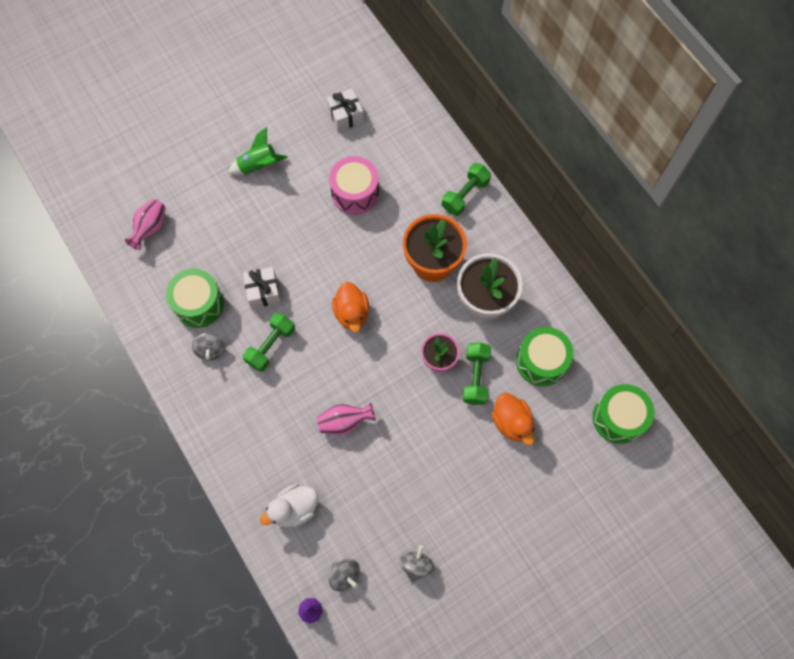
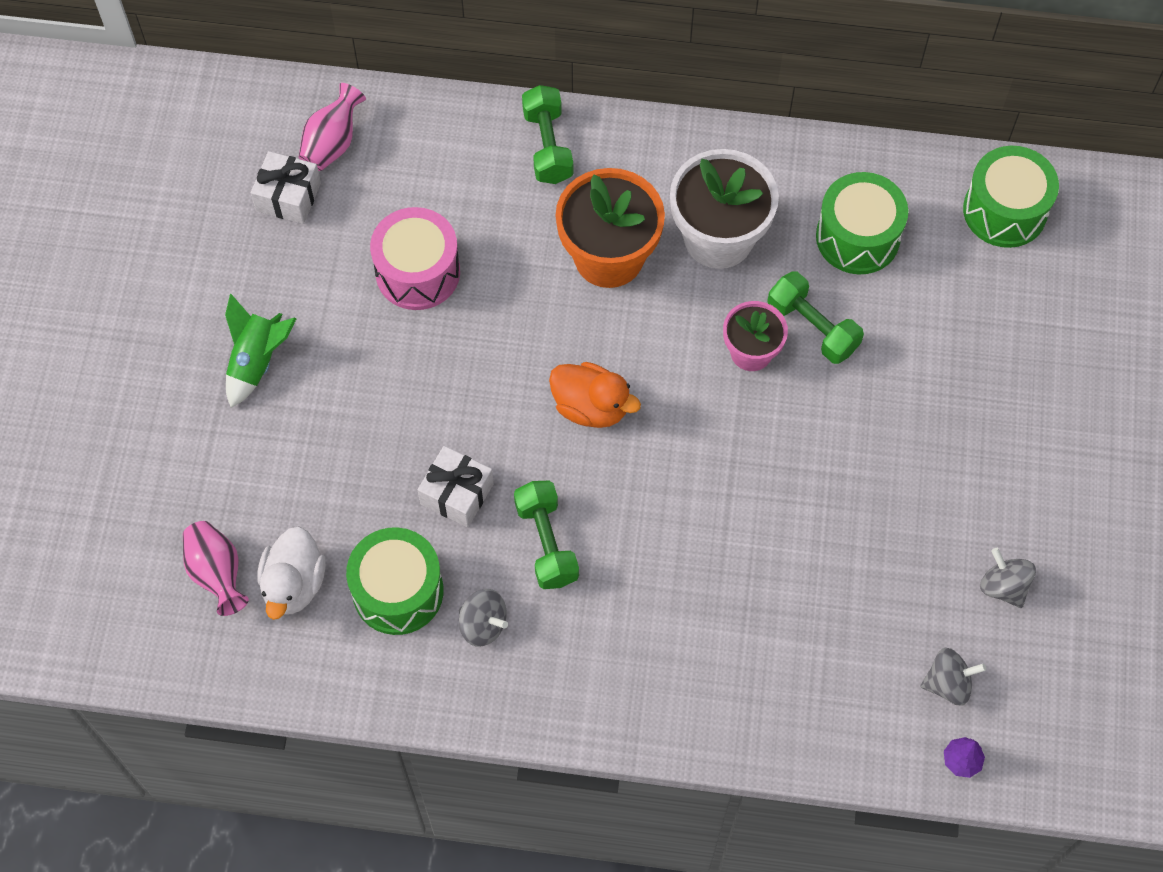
camera: 50 degrees left, 5 degrees down
white duck [260,484,318,527] -> white duck moved to [257,526,326,620]
pink vase [317,402,375,435] -> pink vase moved to [299,83,366,171]
orange duck [492,393,534,446] -> none

